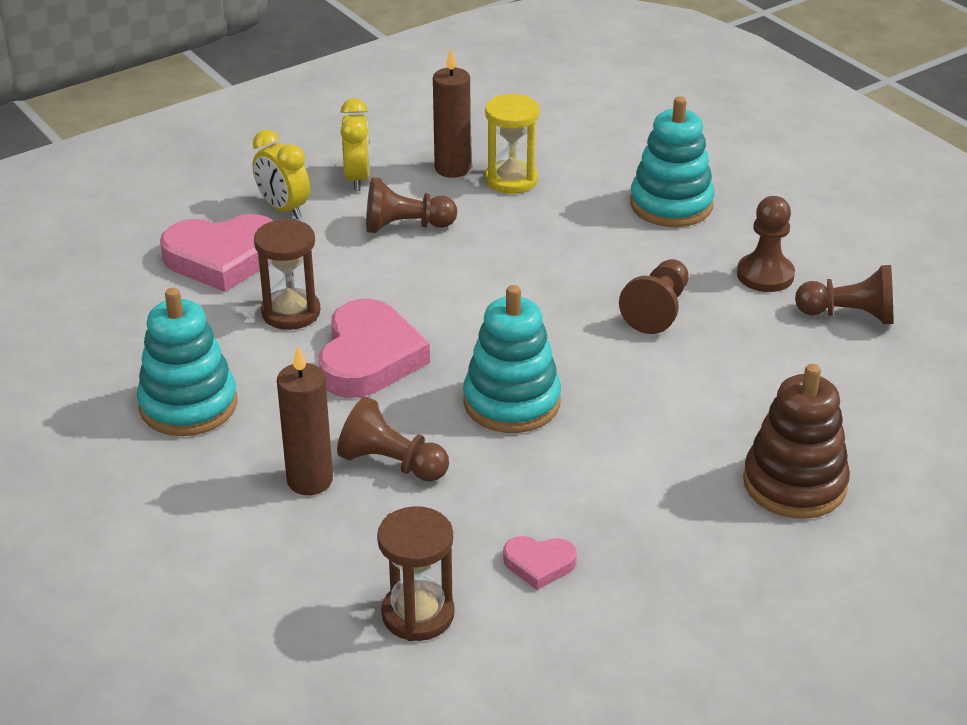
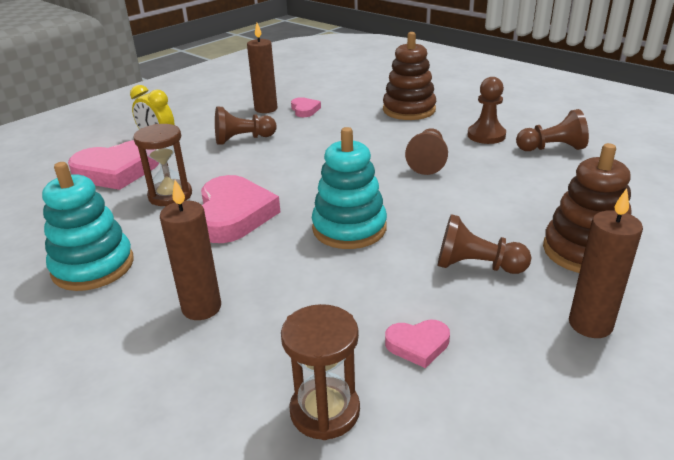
camera: 10 degrees left, 5 degrees down
brown pawn [337,397,449,482] -> brown pawn moved to [438,214,531,274]
yellow clock [340,98,370,191] -> none
yellow hourglass [485,93,540,194] -> pink heart [291,97,321,117]
turquoise stacking toy [630,96,715,227] -> brown stacking toy [383,32,436,120]
none -> brown candle [569,188,643,338]

